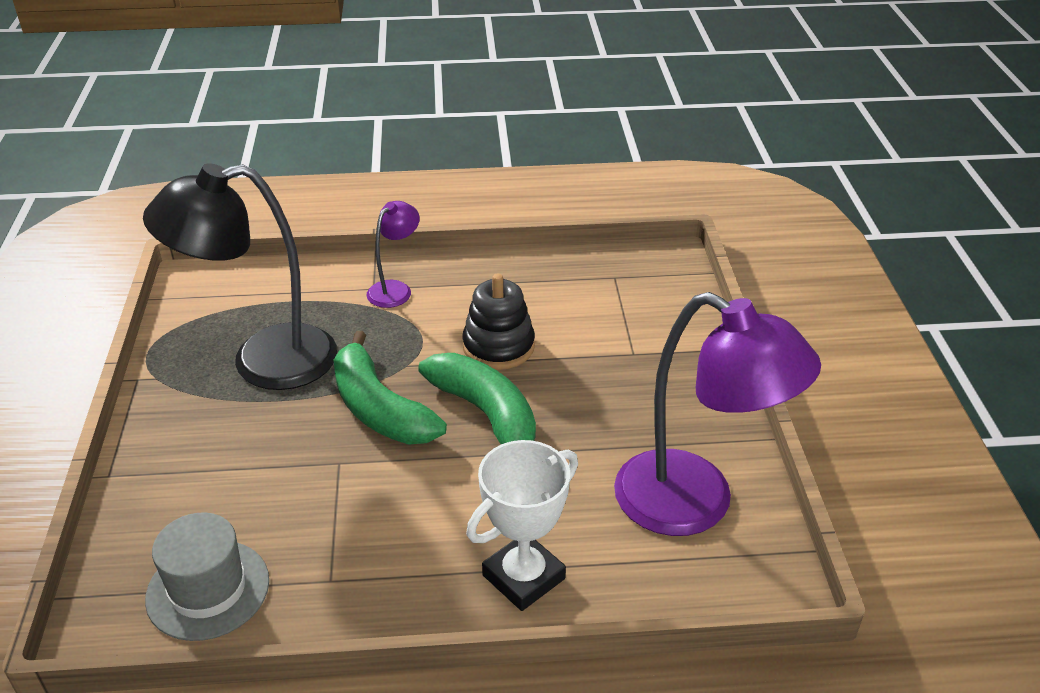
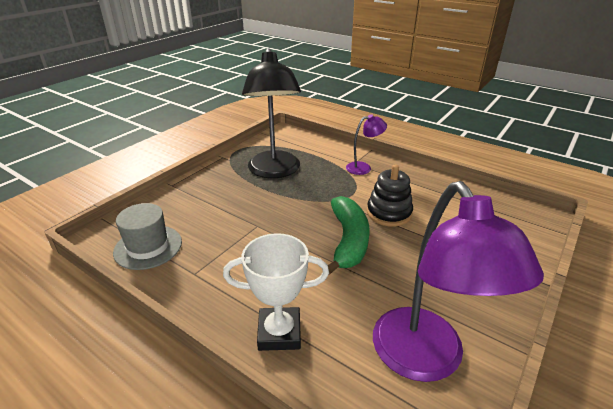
camera: 40 degrees right, 5 degrees down
black lamp [143,163,337,390] -> black lamp turned 120 degrees counterclockwise [242,48,301,178]
green banana [334,331,447,444] -> none

